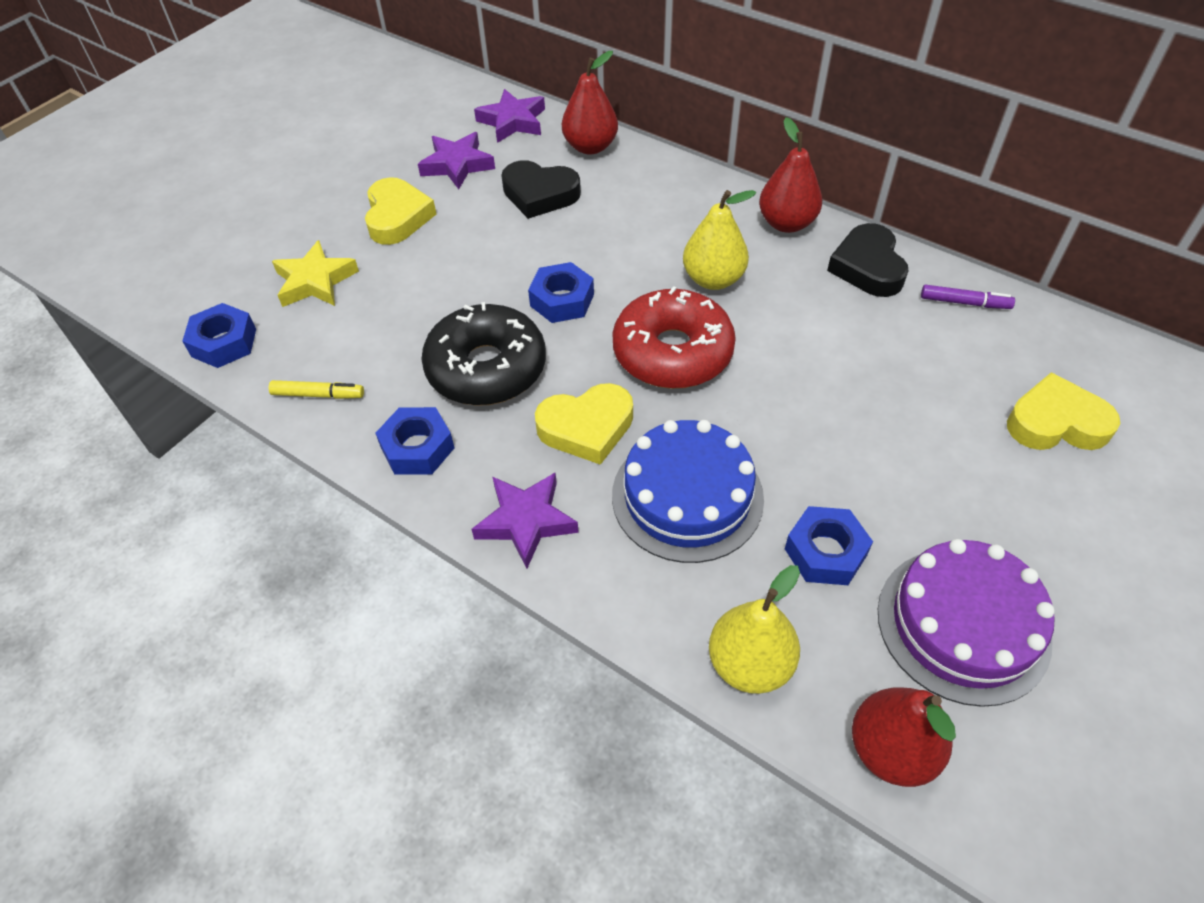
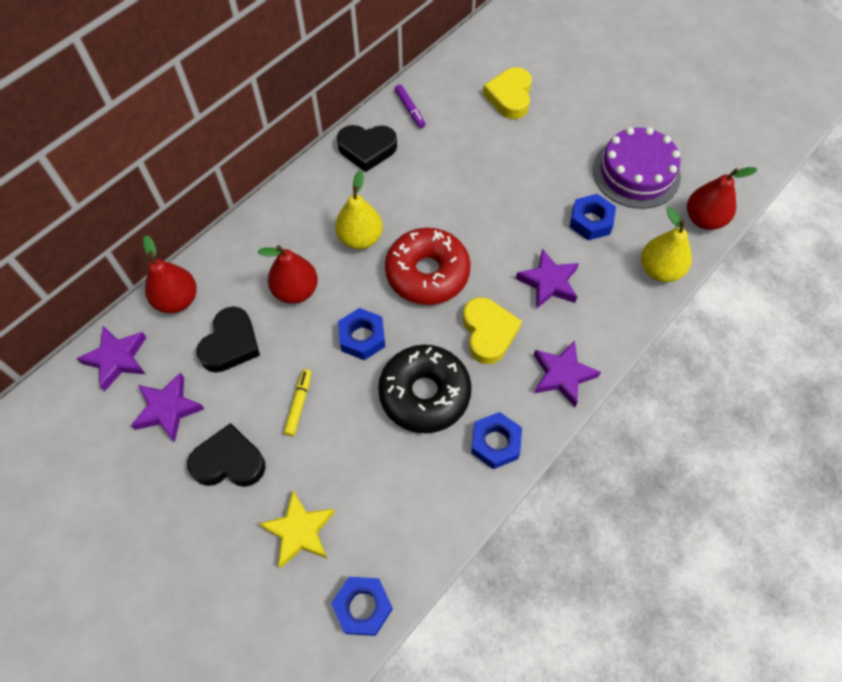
camera: 85 degrees left, 10 degrees up
yellow marker [269,380,364,399] -> yellow marker moved to [284,369,312,436]
yellow heart [365,177,436,245] -> black heart [187,423,266,487]
blue cake [612,420,764,563] -> purple star [516,249,579,309]
red pear [759,117,822,233] -> red pear moved to [258,245,318,304]
purple marker [921,285,1015,309] -> purple marker turned 135 degrees clockwise [395,84,426,128]

